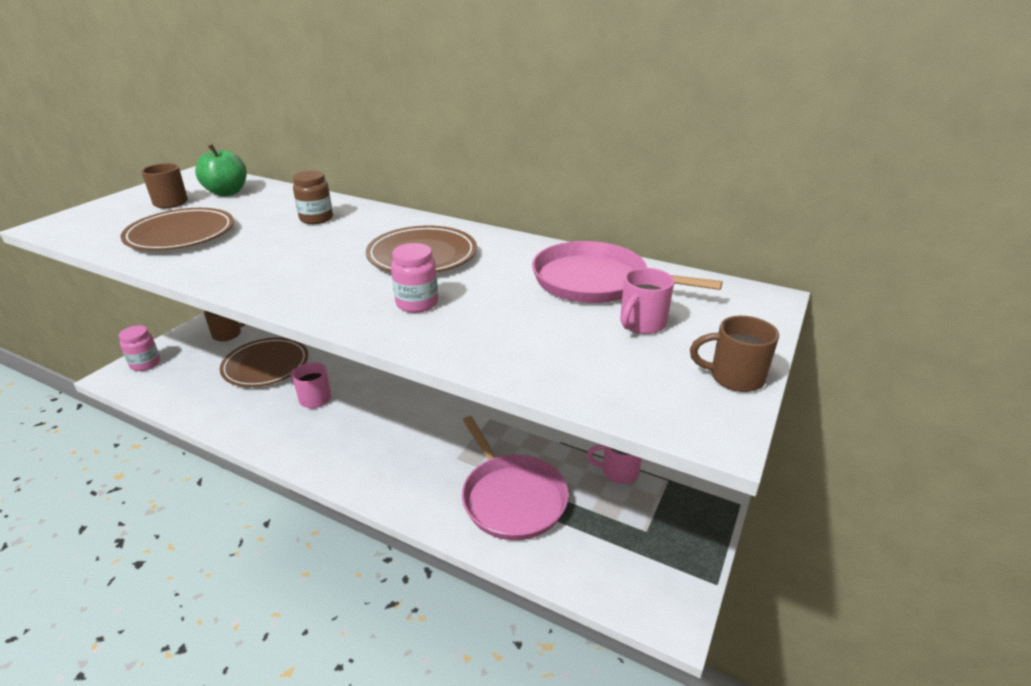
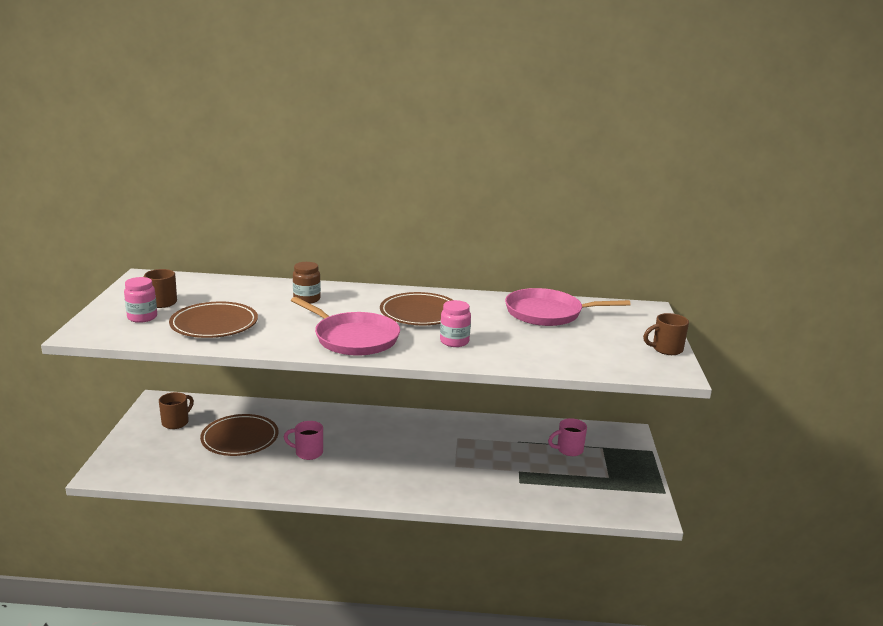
camera: 25 degrees left, 10 degrees down
pink jar [119,325,160,371] -> pink jar moved to [124,277,157,323]
green apple [195,144,247,196] -> none
pink pan [462,416,569,540] -> pink pan moved to [291,297,400,356]
pink mug [620,268,674,334] -> none

